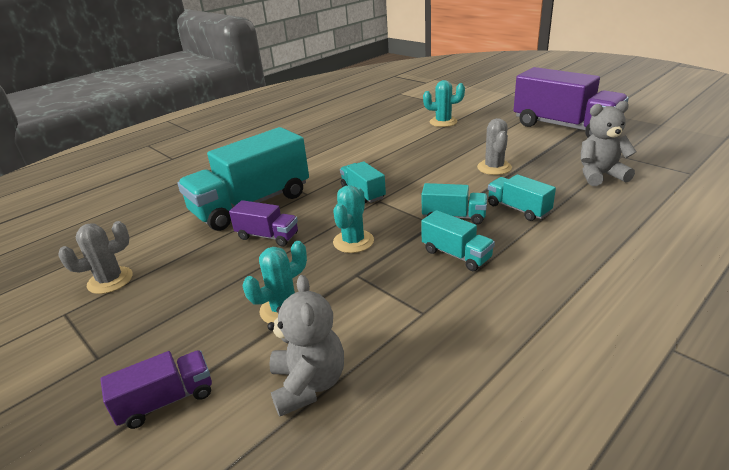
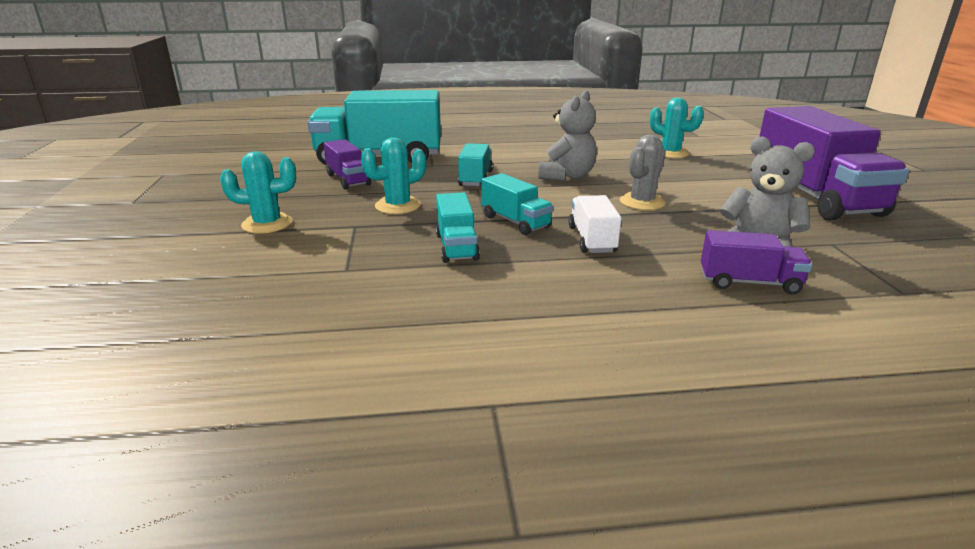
camera: 35 degrees right, 5 degrees down
grey cactus [58,221,133,294] -> none
purple truck [100,350,212,429] -> purple truck moved to [701,230,812,294]
grey teddy bear [267,275,344,416] -> grey teddy bear moved to [539,90,597,181]
turquoise truck [488,174,556,221] -> white truck [568,195,621,253]

